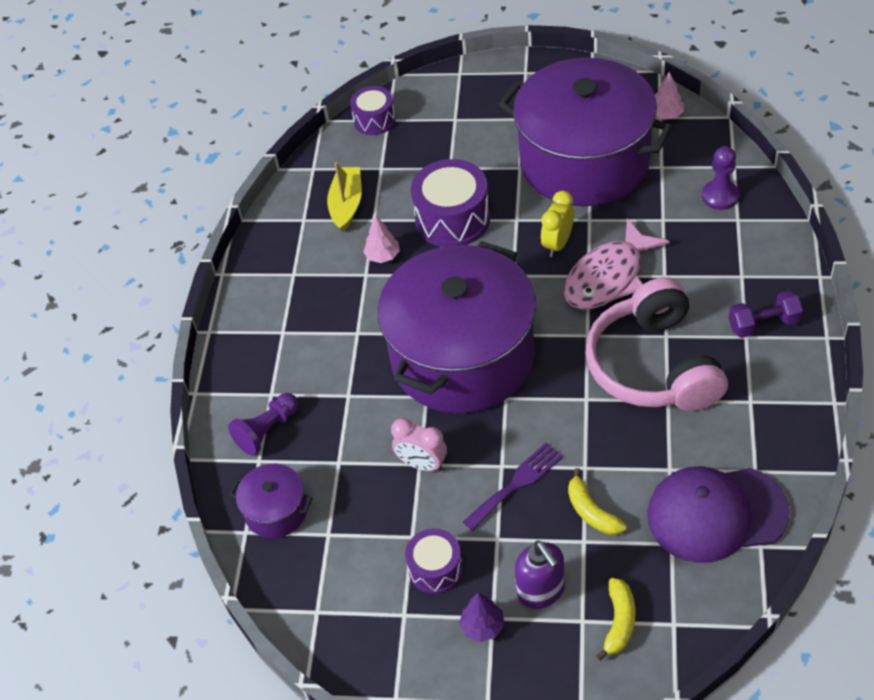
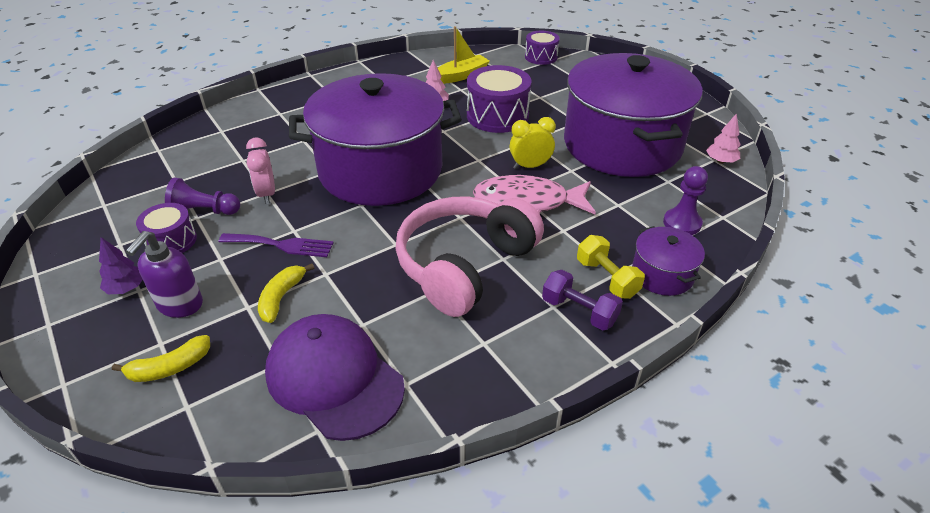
camera: 45 degrees right, 10 degrees down
purple pawn [228,393,299,456] -> purple pawn moved to [165,177,240,215]
purple pot [230,464,312,538] -> purple pot moved to [632,226,705,296]
none -> yellow dumbbell [577,235,645,299]

